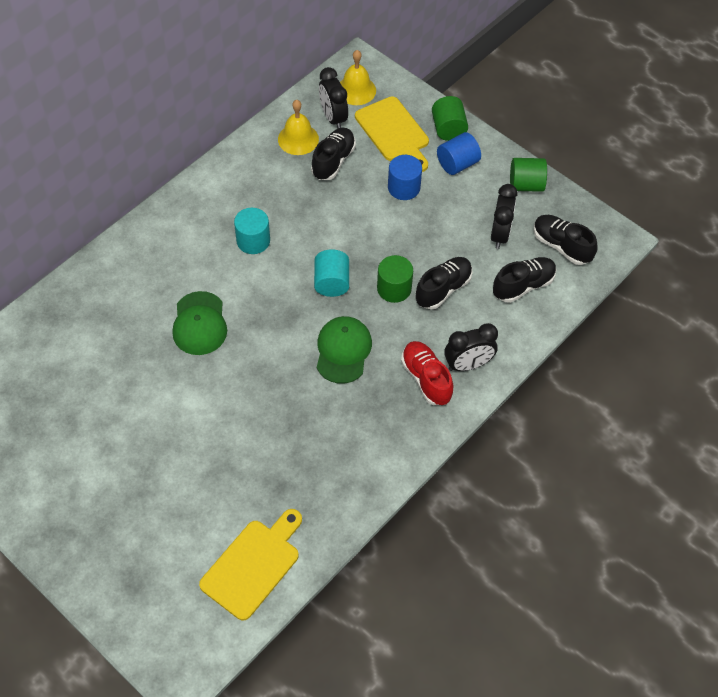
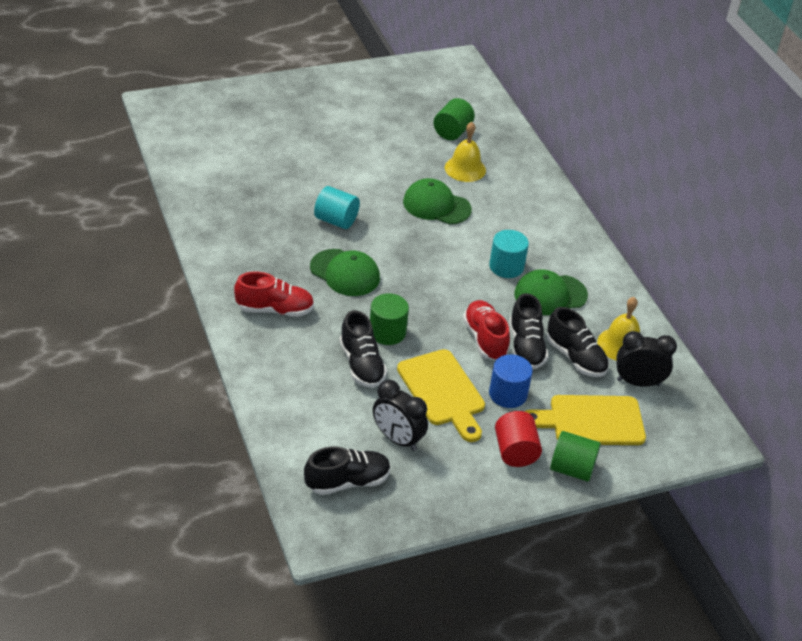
camera: 115 degrees right, 15 degrees down
yellow cutting board [199,509,302,620] -> yellow cutting board moved to [397,349,485,442]
turquoise cylinder [314,250,349,297] -> turquoise cylinder moved to [314,186,360,229]
yellow bell [340,50,376,105] -> yellow bell moved to [445,122,486,182]
blue cylinder [437,132,481,175] -> red cylinder [495,411,542,467]
black clock [444,323,498,371] -> none
black shoe [493,257,557,303] -> black shoe moved to [509,293,548,370]
green cylinder [510,158,547,192] -> green cylinder moved to [433,98,475,140]
none -> red shoe [463,300,510,360]
none -> green cap [514,269,588,315]

